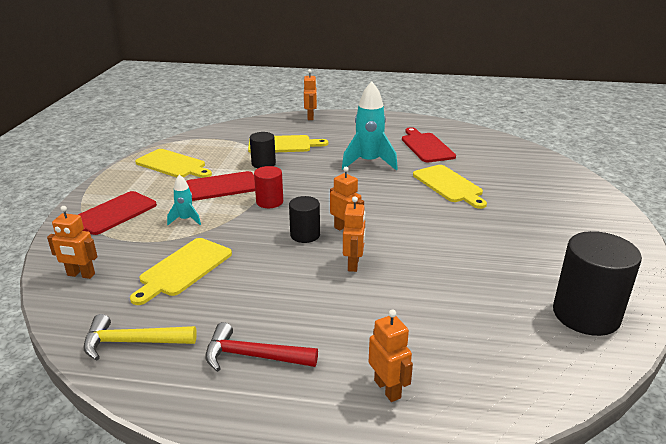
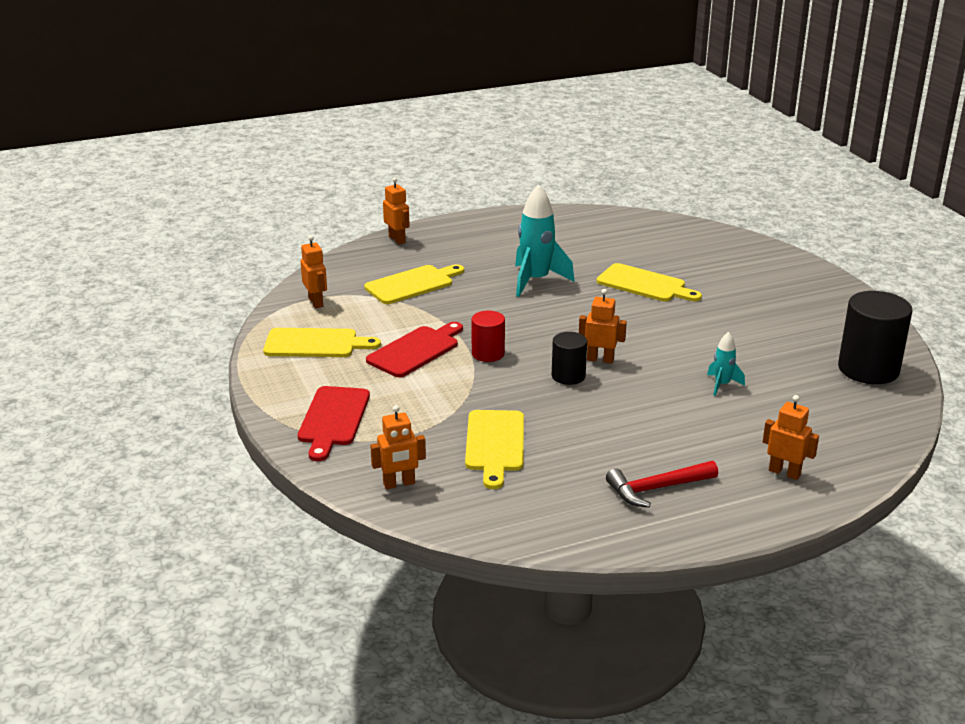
camera: 30 degrees left, 0 degrees up
yellow hammer [83,314,197,361] -> none
turquoise rocket [167,175,201,225] -> turquoise rocket moved to [707,332,745,396]
black cylinder [250,132,276,168] -> none
orange robot [343,196,366,272] -> orange robot moved to [300,235,327,308]
red cutting board [402,127,456,163] -> none

